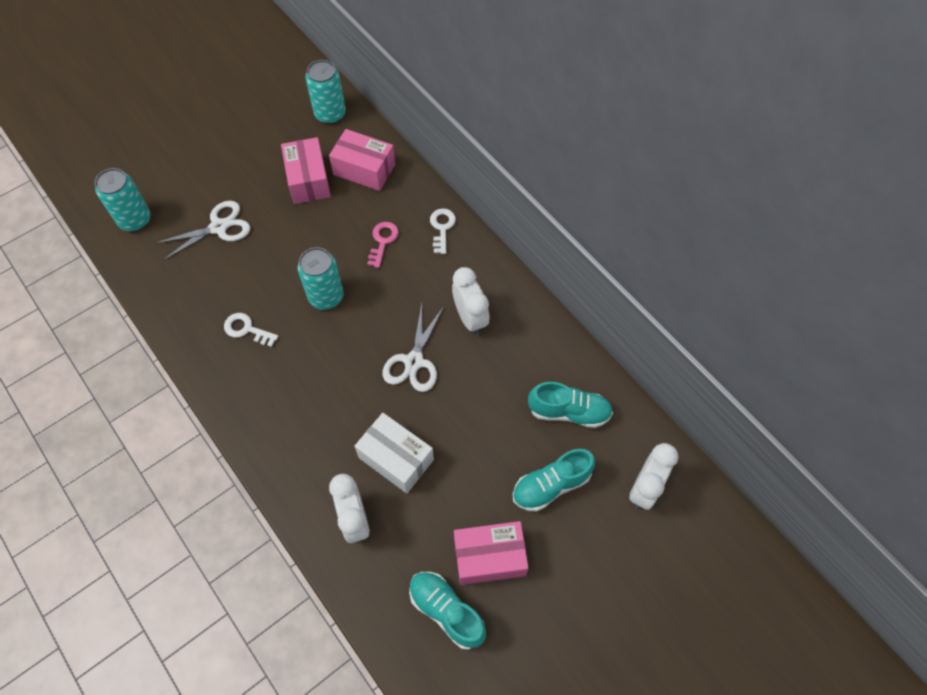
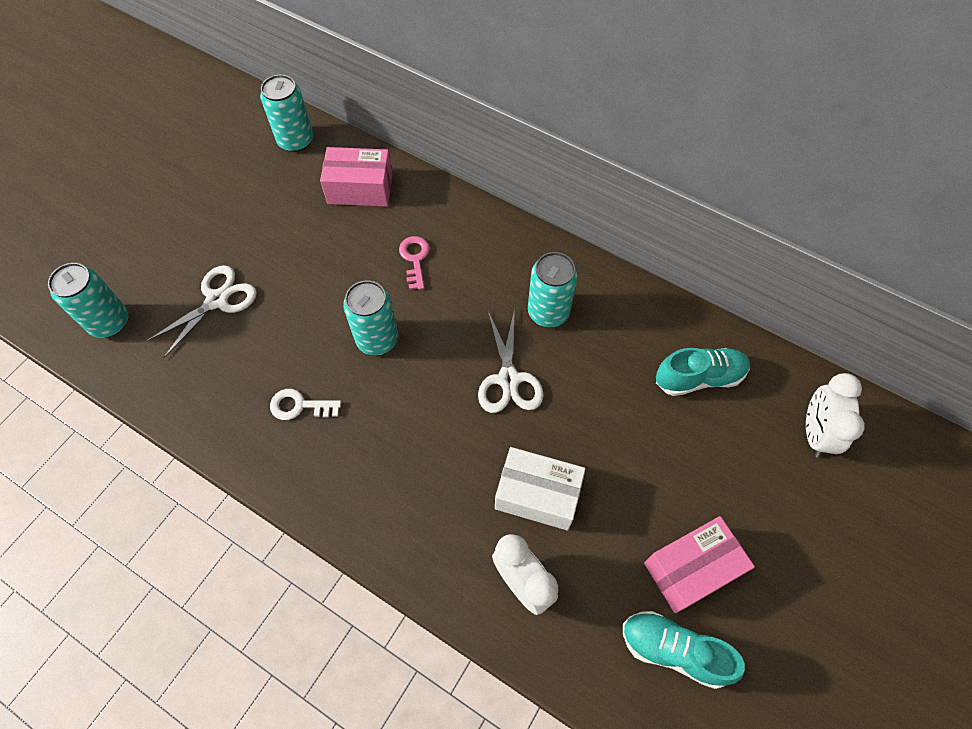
camera: 20 degrees left, 0 degrees up
pink box [281,137,331,204] -> none
white key [430,208,456,254] -> none
white clock [452,267,490,335] -> turquoise can [528,252,578,327]
turquoise shoe [512,449,595,512] -> none

